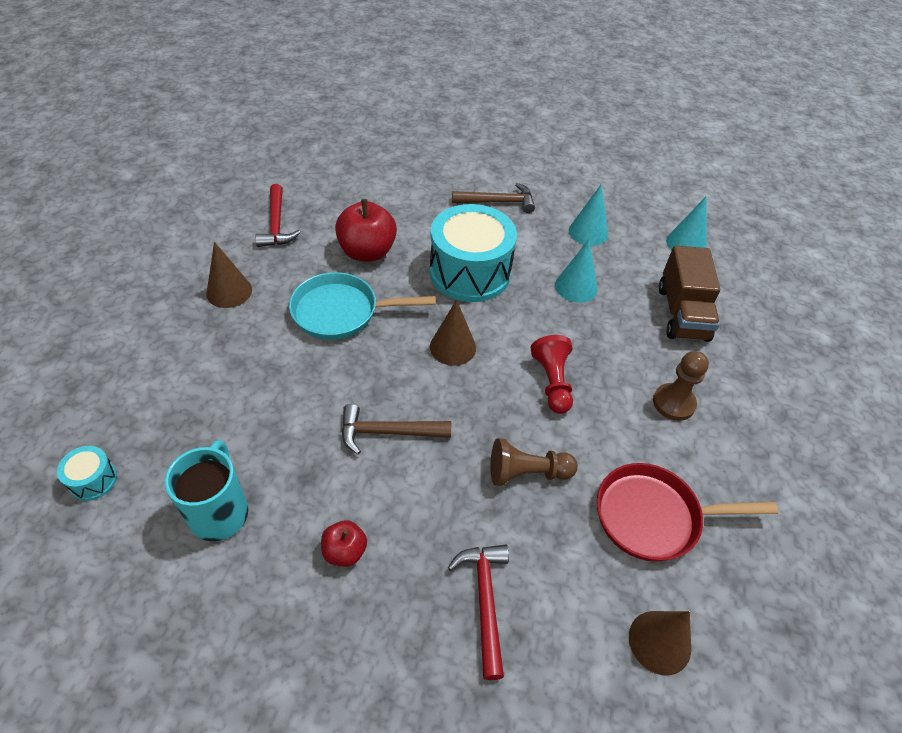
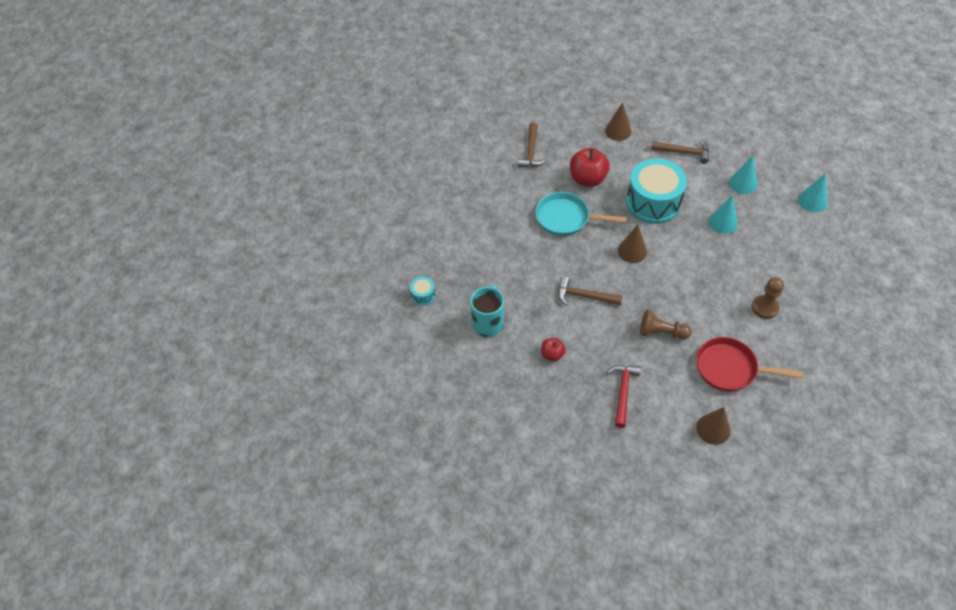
camera: 20 degrees right, 5 degrees up
brown cone [206,242,252,308] -> brown cone moved to [605,102,631,141]
red hammer [255,184,301,247] -> brown hammer [518,122,546,167]
red pawn [531,335,573,414] -> none
brown truck [659,246,720,342] -> none

